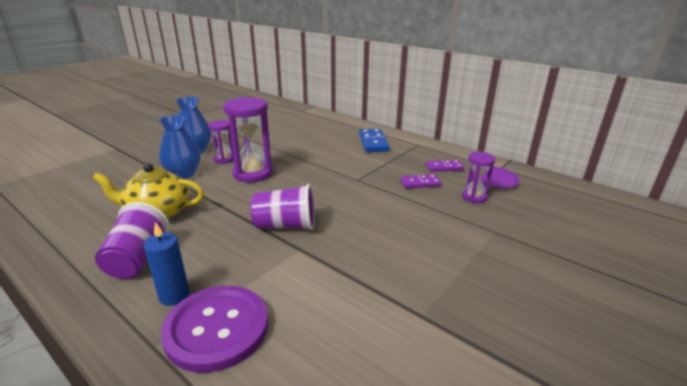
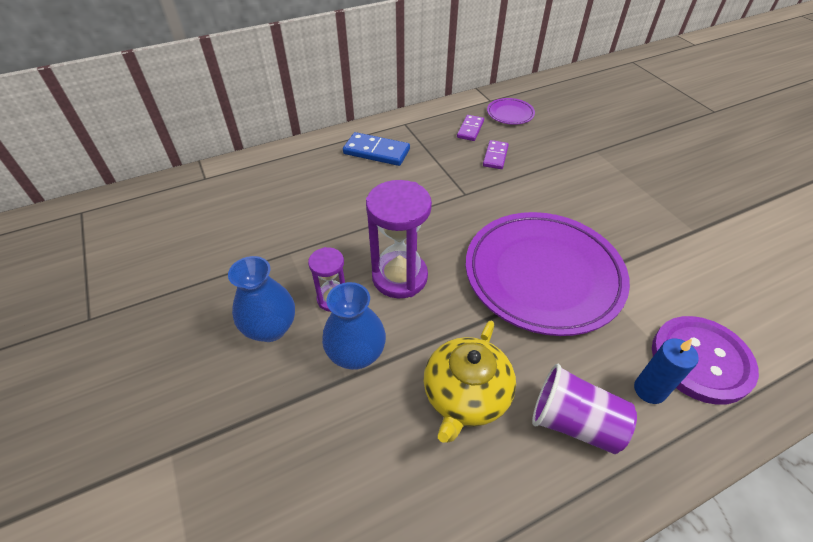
camera: 65 degrees left, 20 degrees up
purple cup [250,184,315,230] -> purple plate [466,212,630,336]
purple hourglass [462,152,495,203] -> none

